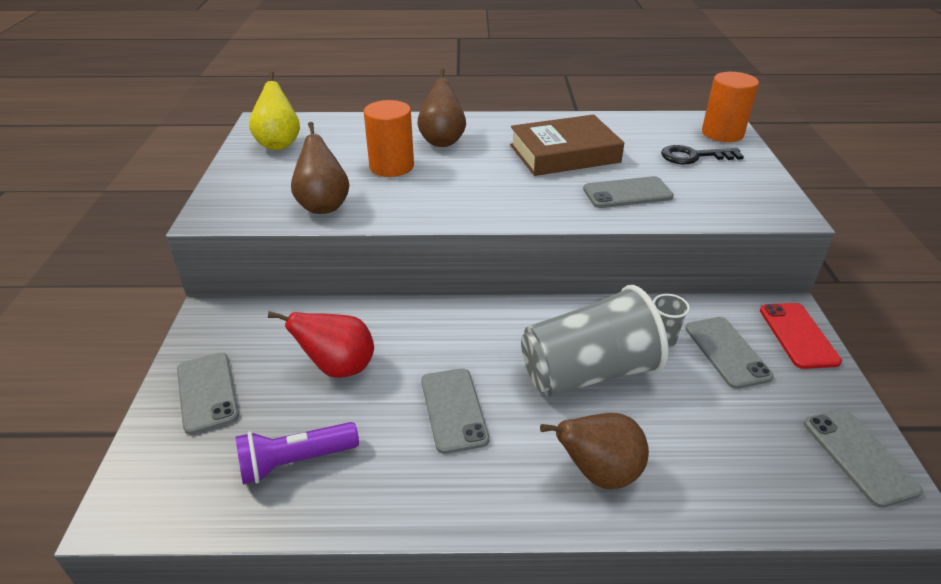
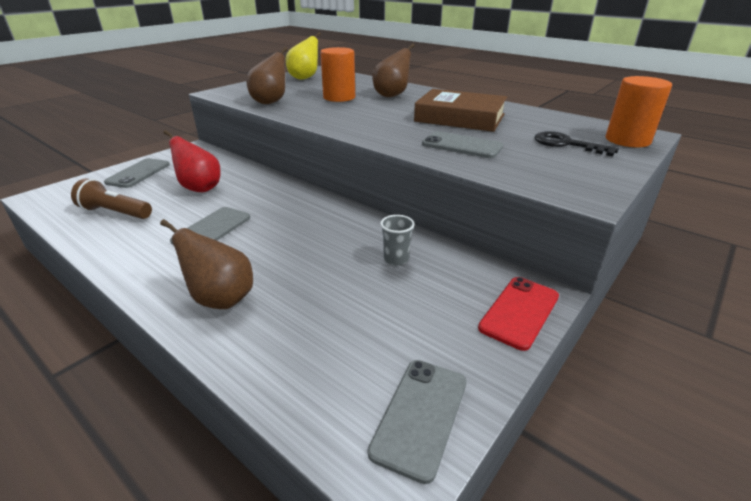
camera: 40 degrees right, 5 degrees down
purple flashlight [236,422,359,485] -> brown flashlight [71,178,152,219]
grey cup [521,285,669,397] -> none
grey phone [685,317,774,389] -> none

